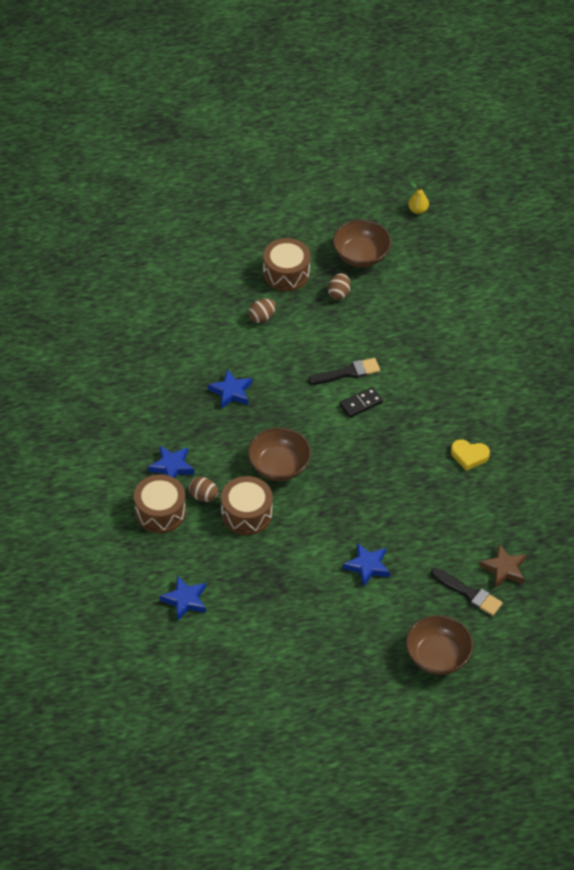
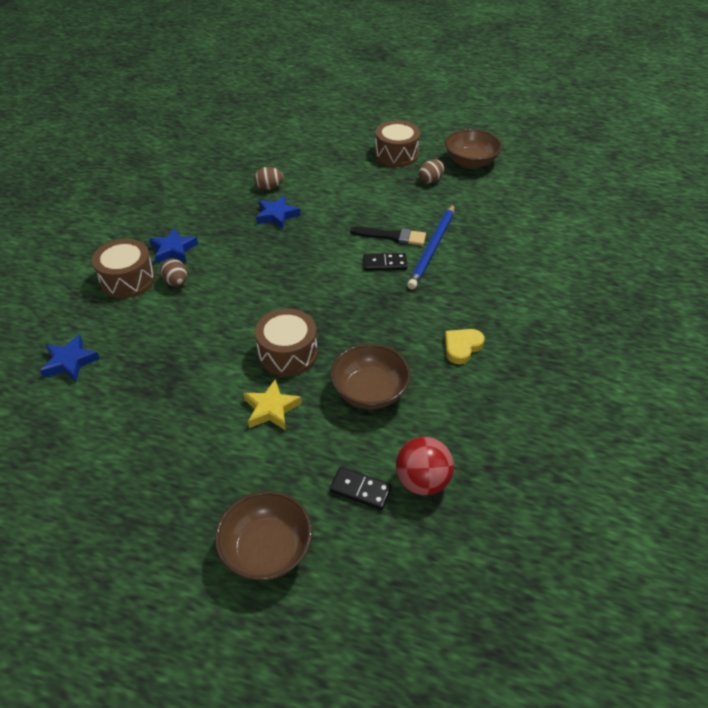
camera: 30 degrees right, 5 degrees down
brown drum [221,476,273,535] -> brown drum moved to [255,308,318,376]
brown egg [248,299,276,323] -> brown egg moved to [254,167,284,190]
brown bowl [248,427,311,481] -> brown bowl moved to [330,344,411,409]
blue star [343,543,390,587] -> yellow star [243,379,302,430]
yellow pear [408,183,429,214] -> none
black brush [431,568,503,616] -> black domino [329,467,392,510]
yellow heart [451,440,490,471] -> yellow heart turned 90 degrees clockwise [445,329,484,364]
brown star [479,544,526,588] -> red ball [396,437,454,495]
none -> blue pencil [407,204,455,289]

